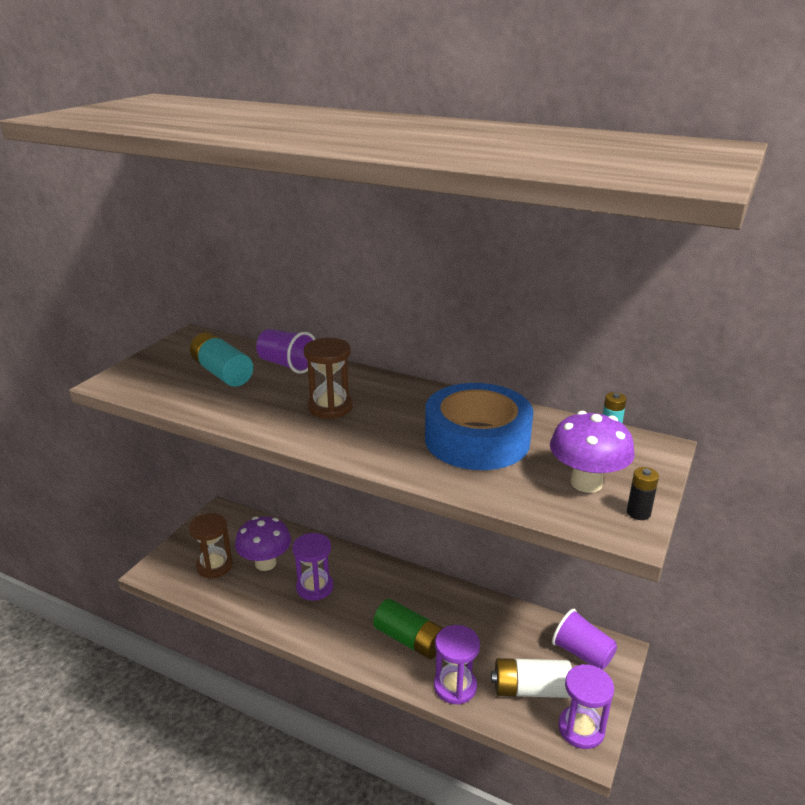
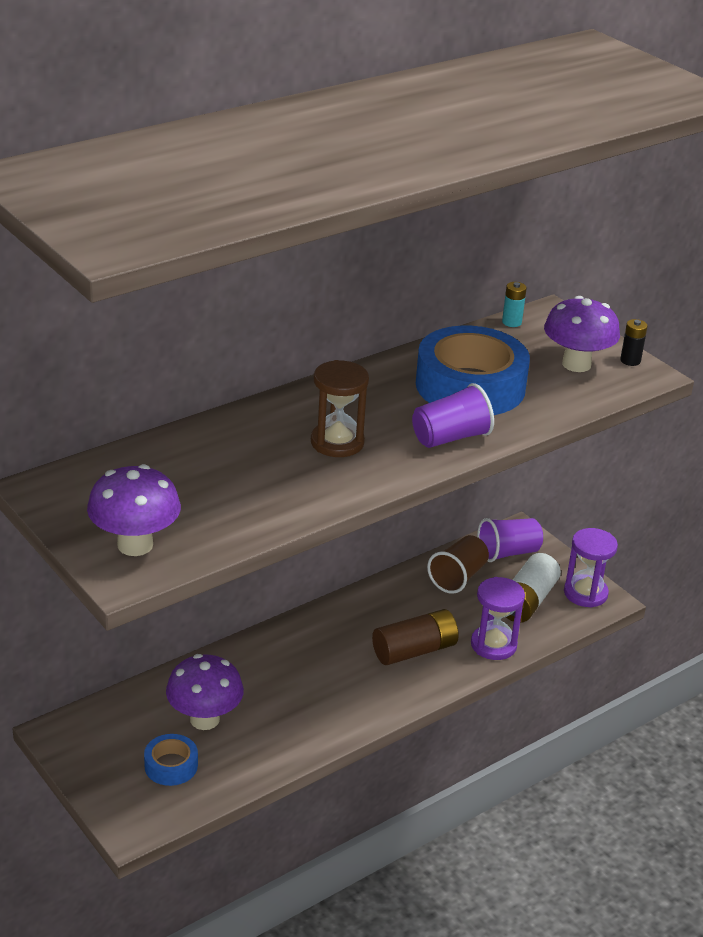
camera: 65 degrees left, 5 degrees up
brown hourglass [189,513,233,579] -> blue tape [144,734,198,786]
turquoise battery [190,332,253,387] -> none
purple cup [256,329,316,374] -> purple cup moved to [412,383,494,448]
purple hourglass [292,533,333,601] -> none
green battery [373,599,444,659] -> brown battery [372,609,459,665]
none -> purple mushroom [87,464,181,556]
none -> brown cup [427,535,489,594]

